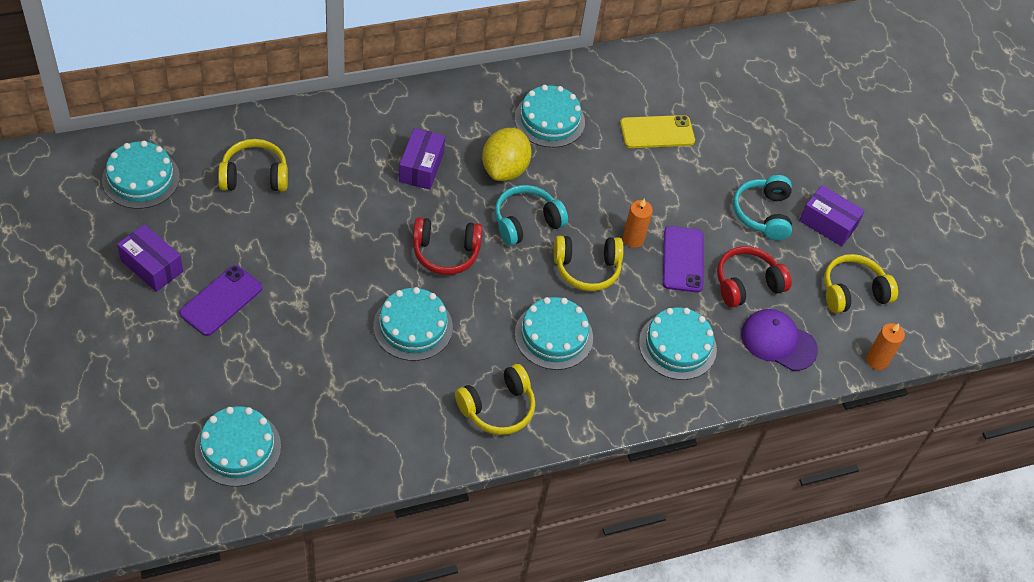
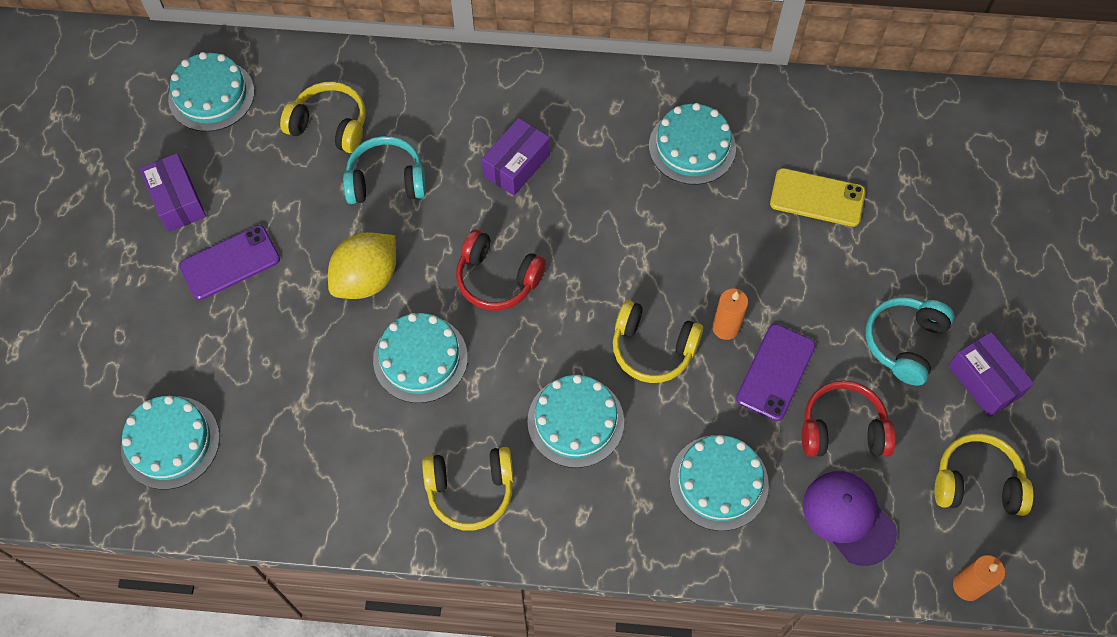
camera: 30 degrees right, 10 degrees up
yellow lemon [482,128,532,181] -> yellow lemon moved to [328,232,396,299]
turquoise headphones [495,185,568,246] -> turquoise headphones moved to [343,136,426,204]

